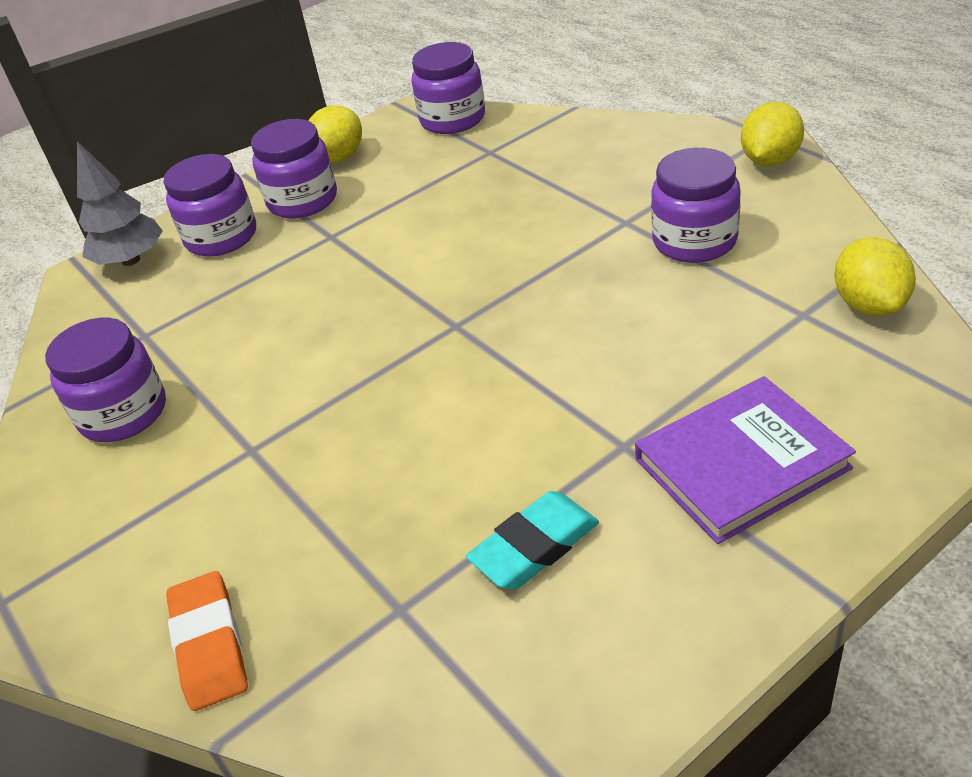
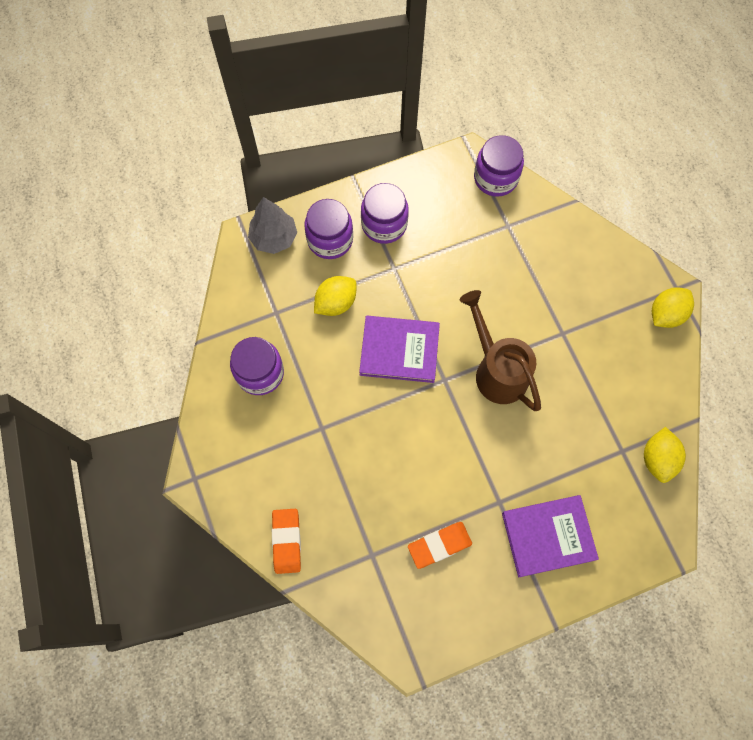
camera: 10 degrees right, 30 degrees up
yellow lemon [308,106,362,163] -> yellow lemon moved to [314,276,357,316]
turquoise eraser [466,491,599,590] -> orange eraser [408,522,472,569]
purple jar [651,148,741,263] -> none
none -> purple book [359,316,440,383]
none -> brown watering can [460,290,541,411]

